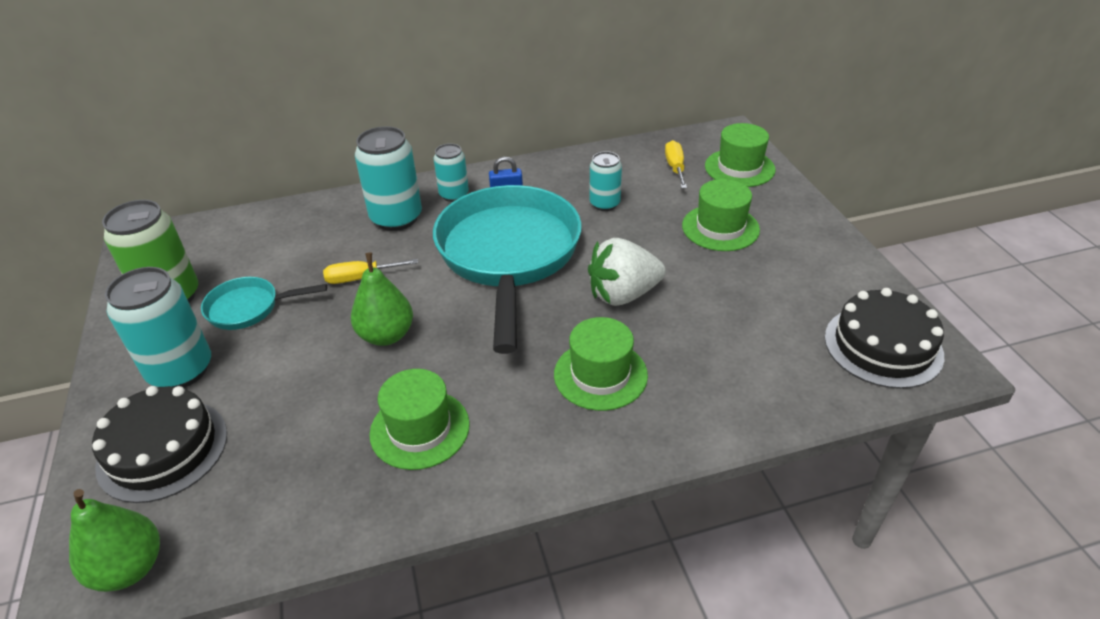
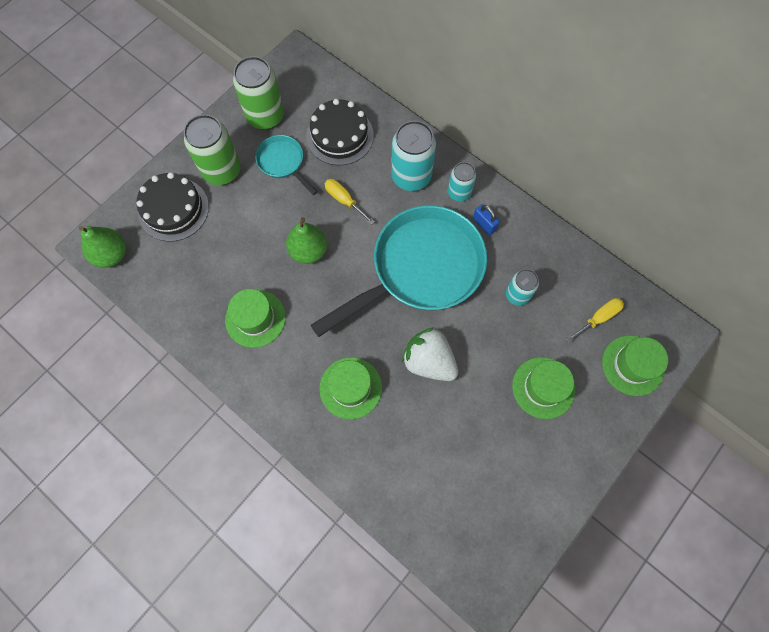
camera: 55 degrees right, 30 degrees up
turquoise can [105,267,211,388] -> green can [184,114,241,185]
black cake [825,288,944,389] -> black cake moved to [306,99,374,166]

